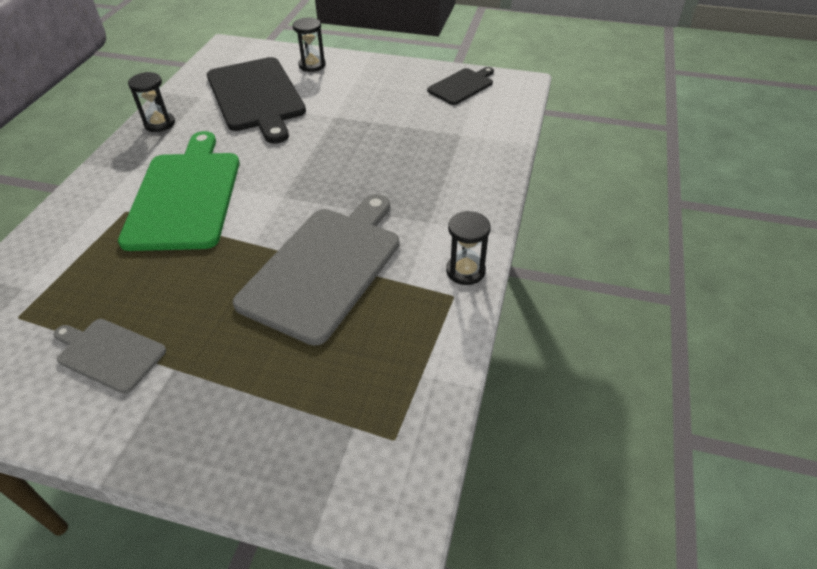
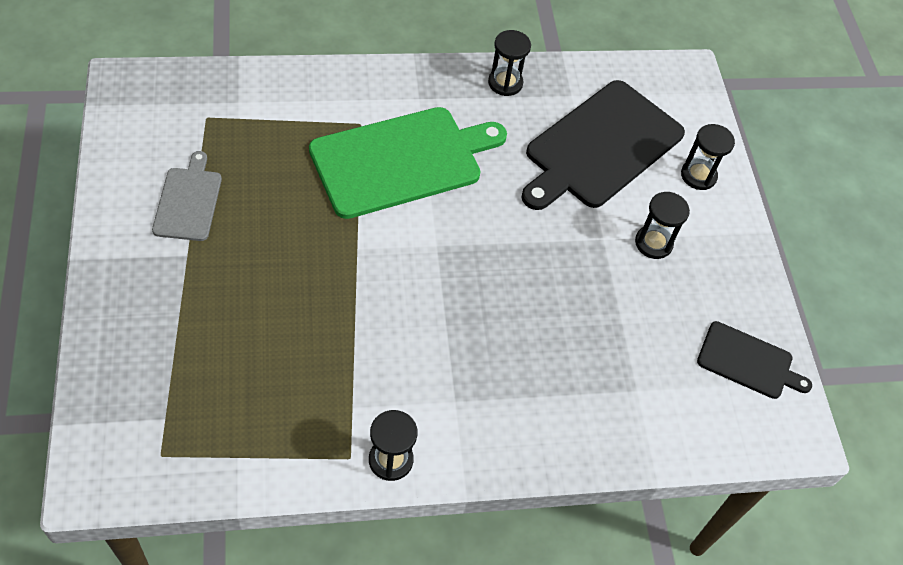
camera: 60 degrees right, 10 degrees up
grey cutting board [233,194,399,346] -> none
none -> black hourglass [635,192,690,259]

